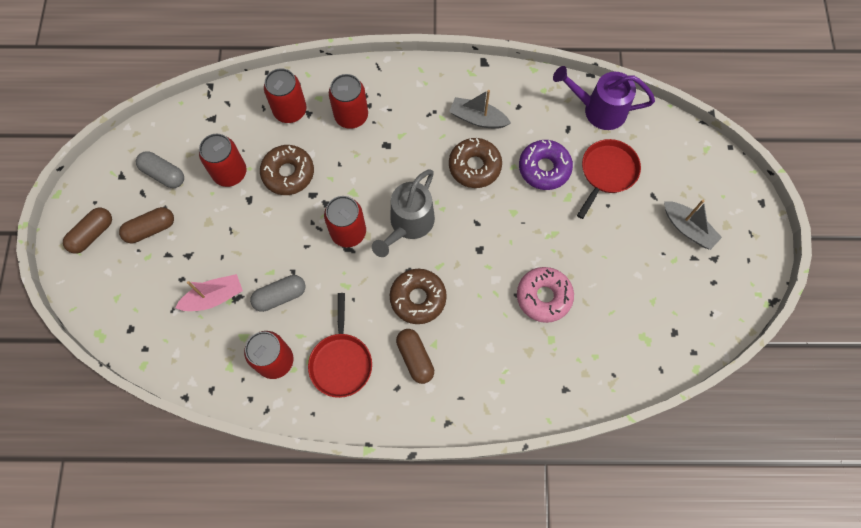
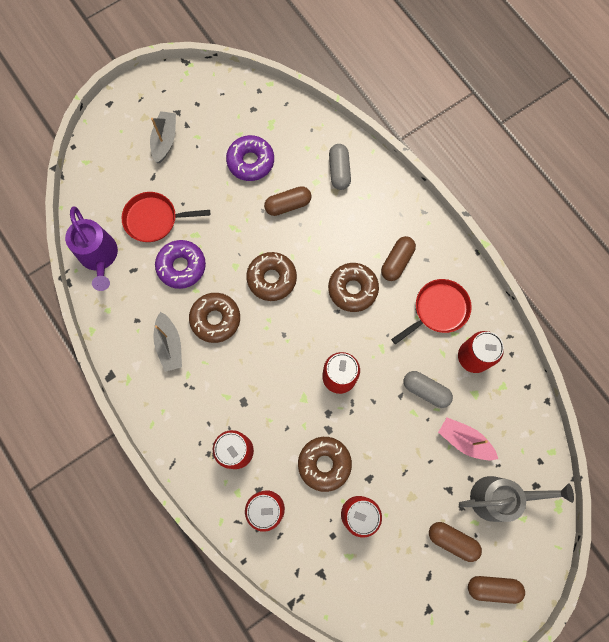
camera: 125 degrees left, 5 degrees up
grey capsule [136,151,184,188] -> grey capsule moved to [329,144,351,190]
grey watering can [372,169,435,257] -> grey watering can moved to [459,476,574,522]
pink donut [517,267,574,323] -> brown capsule [264,186,312,216]
none -> purple donut [226,135,274,181]
none -> brown donut [246,252,297,301]

